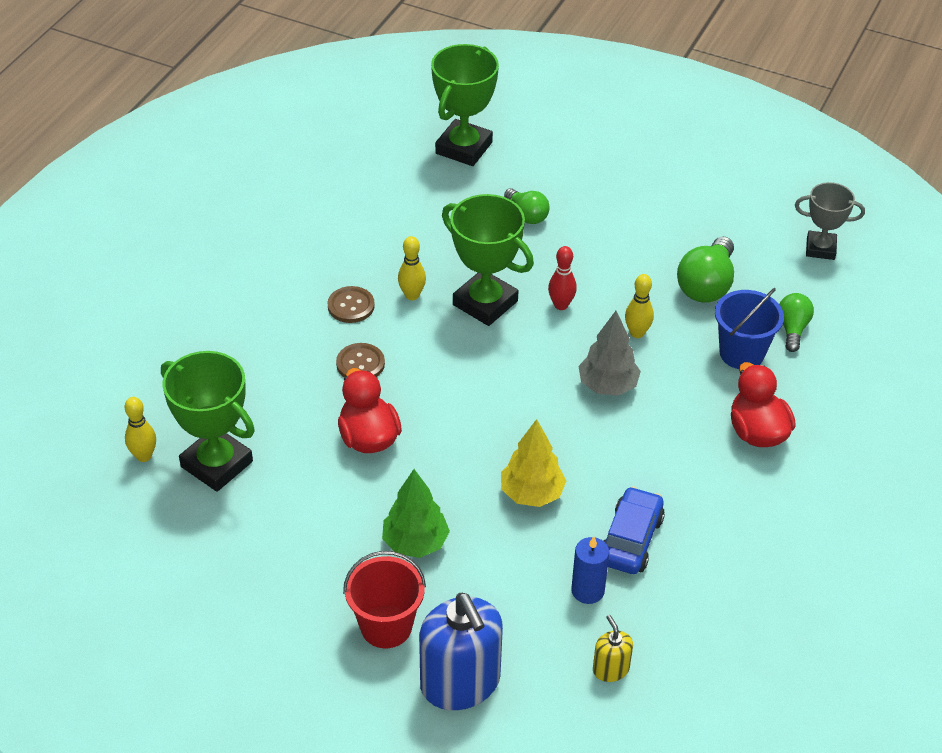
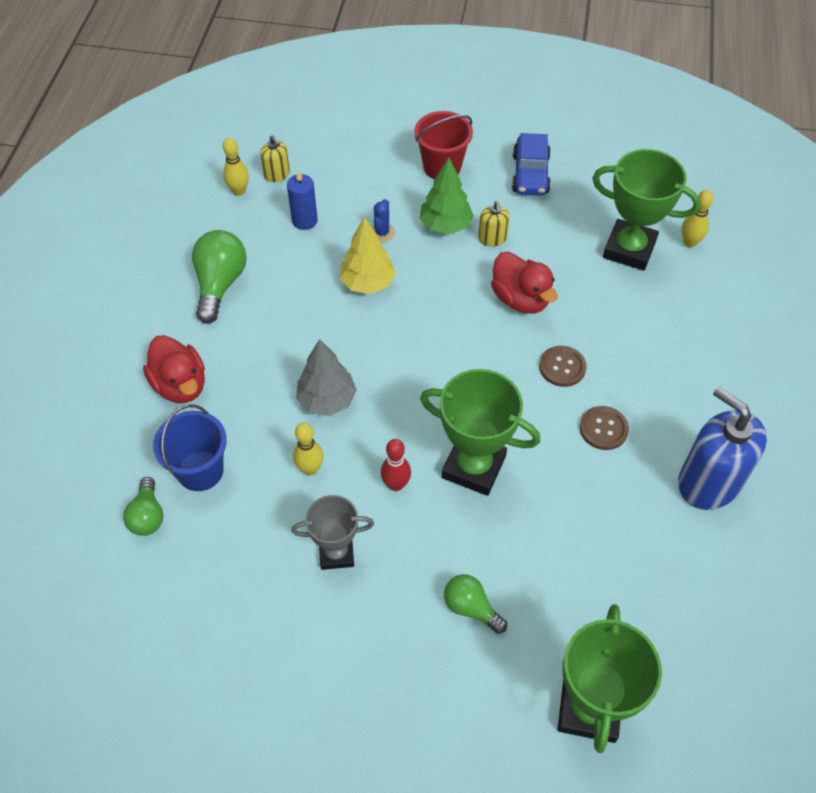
camera: 165 degrees right, 10 degrees up
yellow bowling pin [398,236,426,300] -> yellow bowling pin moved to [223,138,249,196]
blue soap dispenser [419,593,503,710] -> blue soap dispenser moved to [678,387,767,510]
blue car [603,486,665,574] -> blue car moved to [512,133,551,195]
green light bulb [677,237,734,303] -> green light bulb moved to [192,230,247,323]
grey trophy [795,182,865,260] -> grey trophy moved to [291,495,374,570]
none -> blue cactus [372,199,395,243]
none -> yellow soap dispenser [478,201,509,246]

